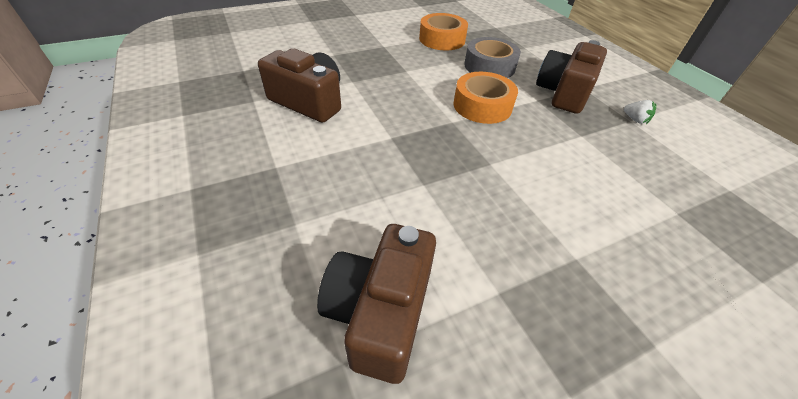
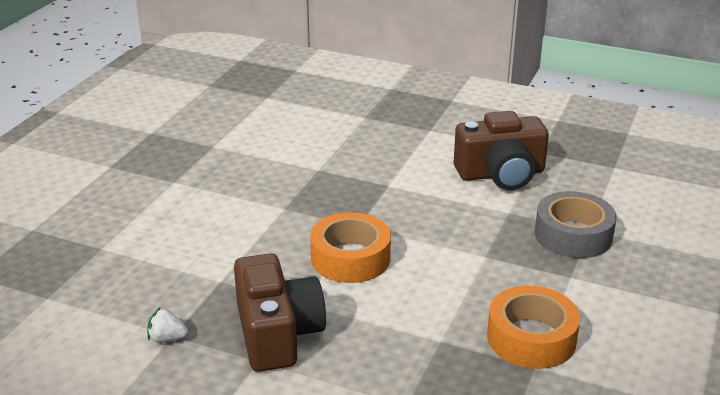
camera: 140 degrees right, 15 degrees down
brown camera [317,224,436,384] -> none
grey tape [464,37,521,78] -> grey tape moved to [535,191,617,258]

